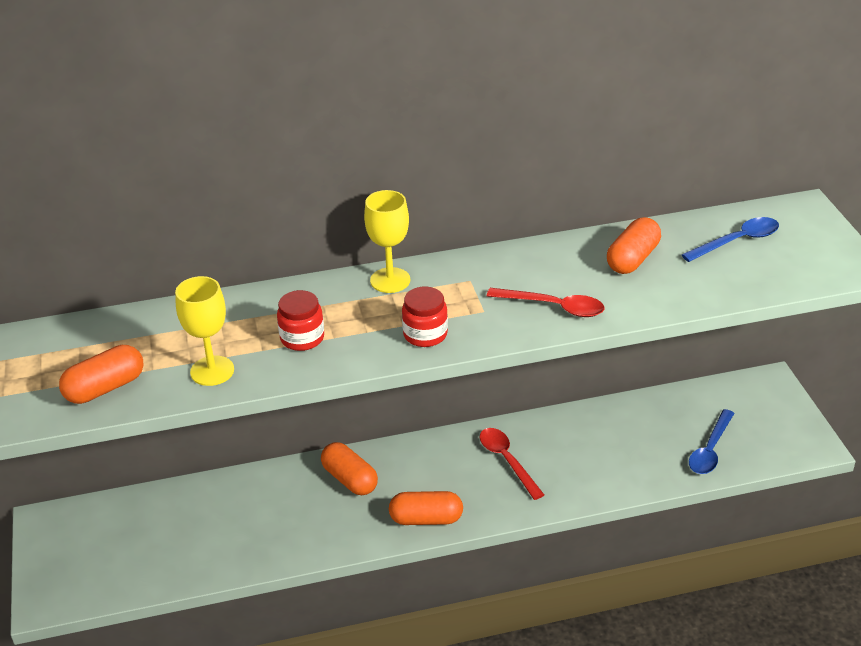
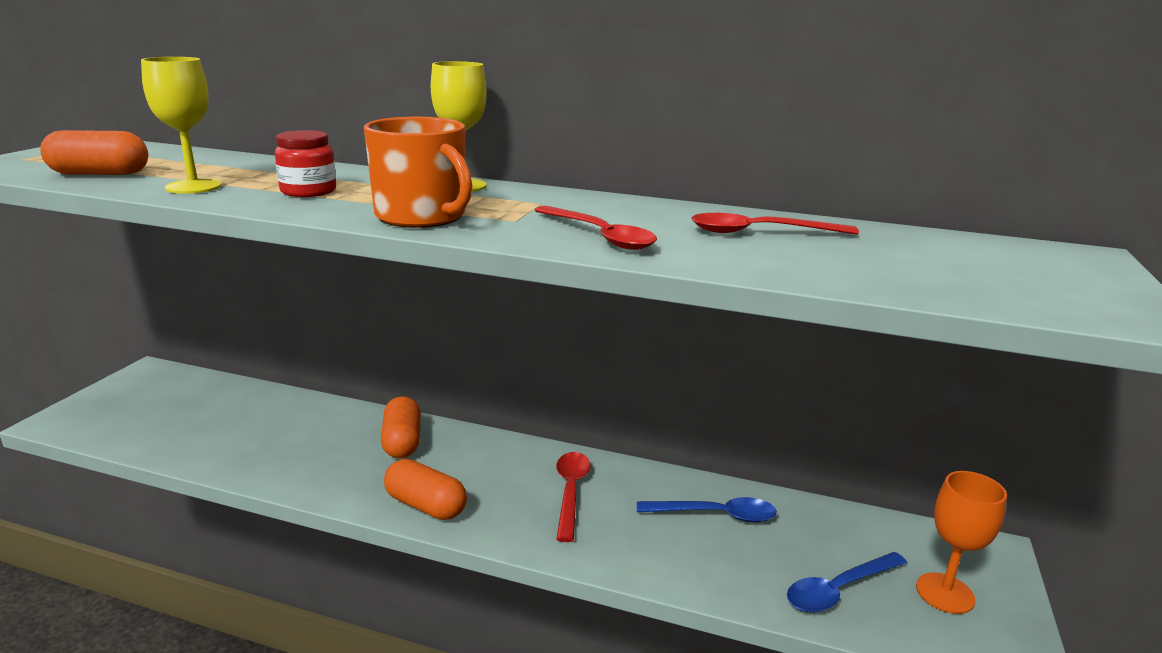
camera: 30 degrees right, 15 degrees down
red jar [402,287,448,347] -> orange mug [364,117,473,228]
orange capsule [607,217,661,274] -> red spoon [691,213,859,235]
blue spoon [682,217,779,262] -> blue spoon moved to [637,497,777,522]
none -> orange goblet [916,471,1007,614]

